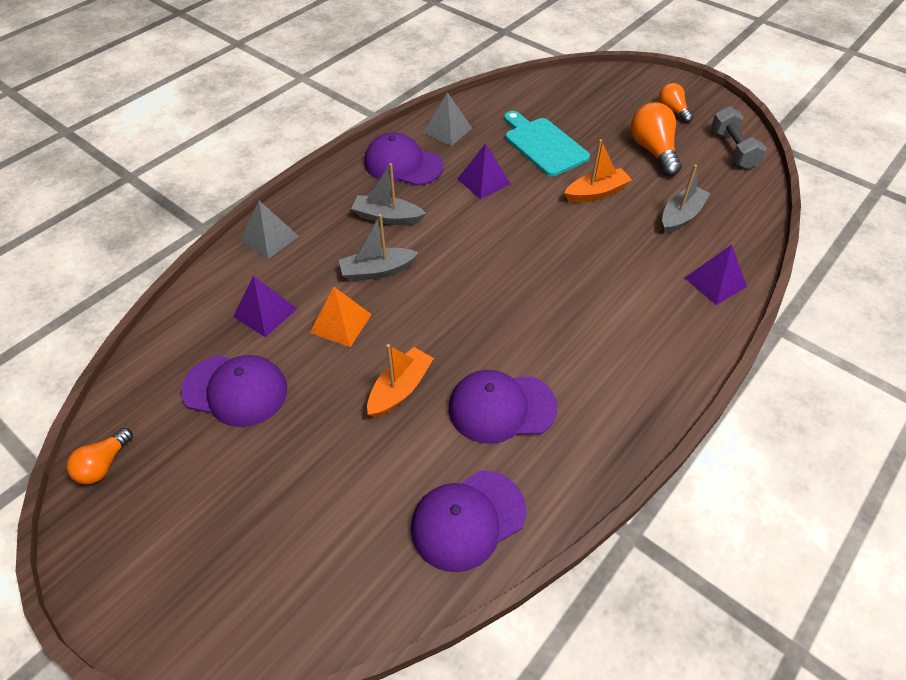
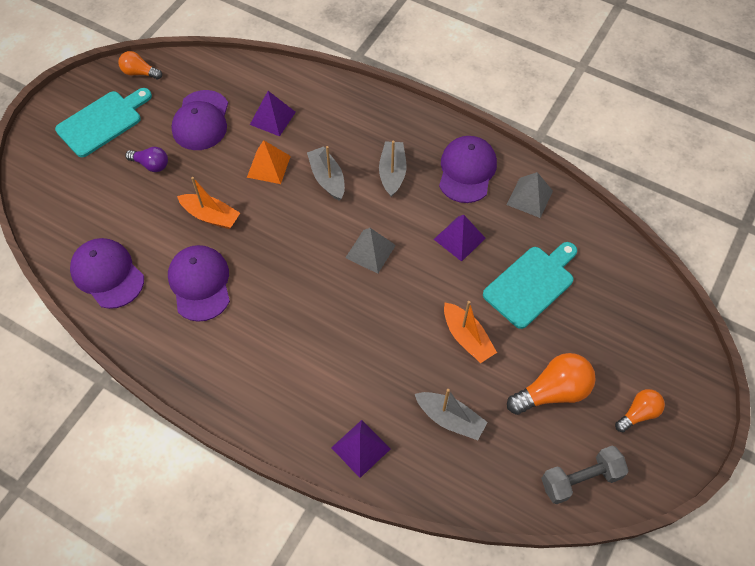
camera: 80 degrees right, 10 degrees up
grey pyramid [240,201,299,259] -> grey pyramid moved to [345,228,396,274]
none -> turquoise cutting board [55,88,152,157]
none -> purple light bulb [125,147,168,172]

